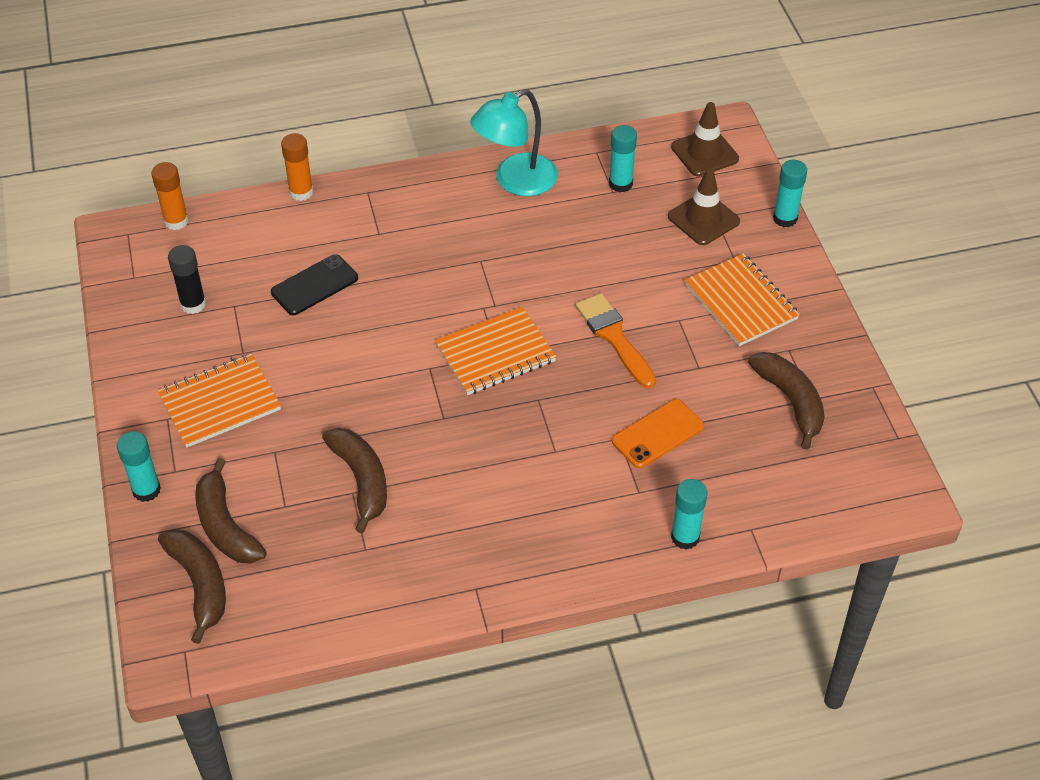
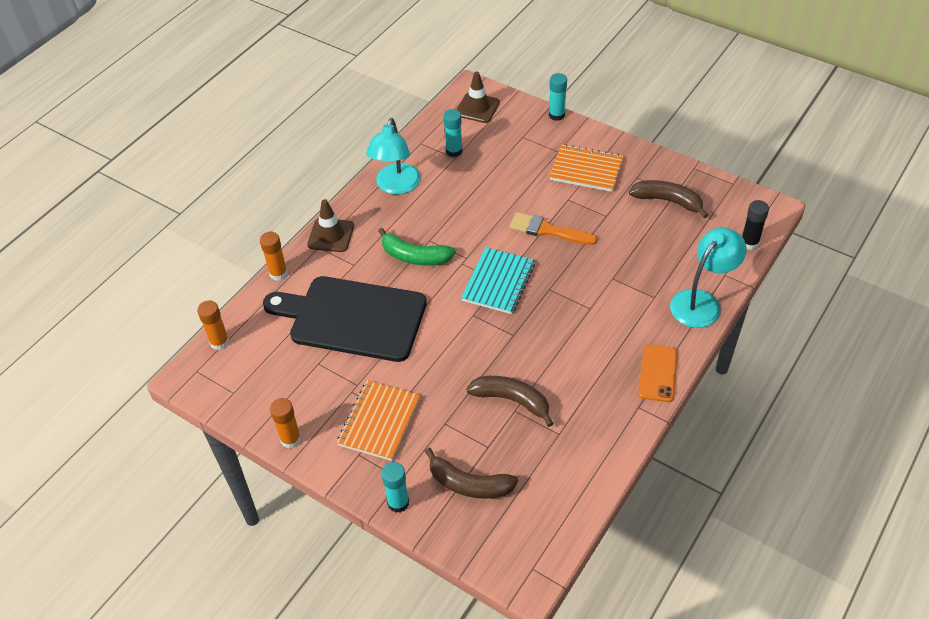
camera: 40 degrees left, 0 degrees up
brown banana [158,529,226,644] -> none
black glue stick [168,245,206,314] -> black glue stick moved to [742,200,769,250]
black phone [271,254,358,315] -> black cutting board [263,276,427,362]
orange notebook [435,307,556,395] -> turquoise notebook [461,247,535,314]
orange phone [612,399,704,468] -> orange phone moved to [638,344,678,402]
brown traffic cone [668,168,740,245] -> brown traffic cone moved to [307,199,354,252]
turquoise glue stick [671,479,708,550] -> turquoise lamp [670,228,747,328]
none -> orange glue stick [270,398,301,448]
none -> green banana [378,228,456,266]

